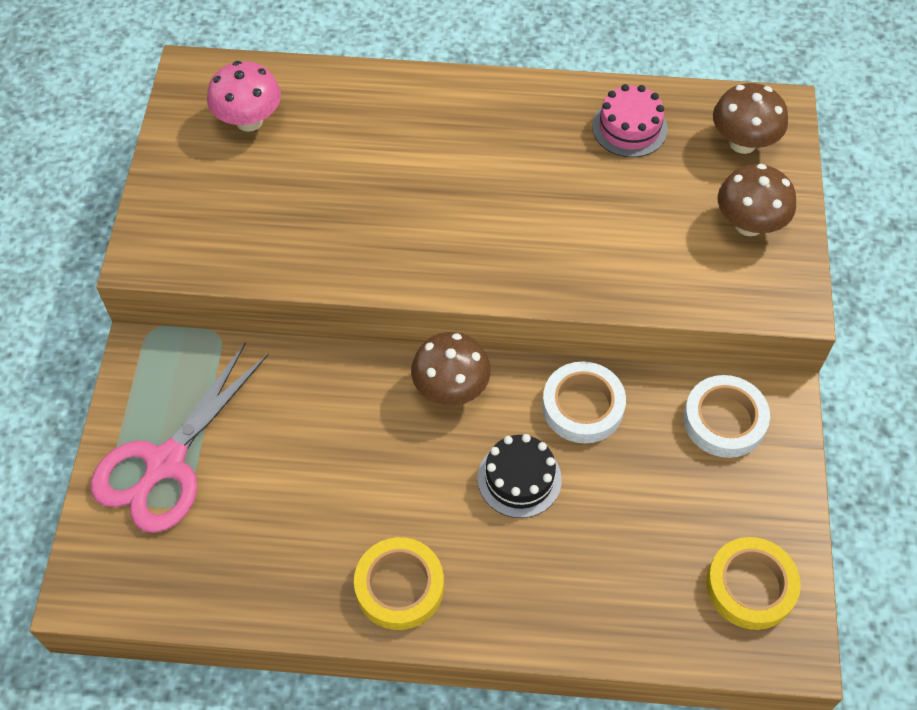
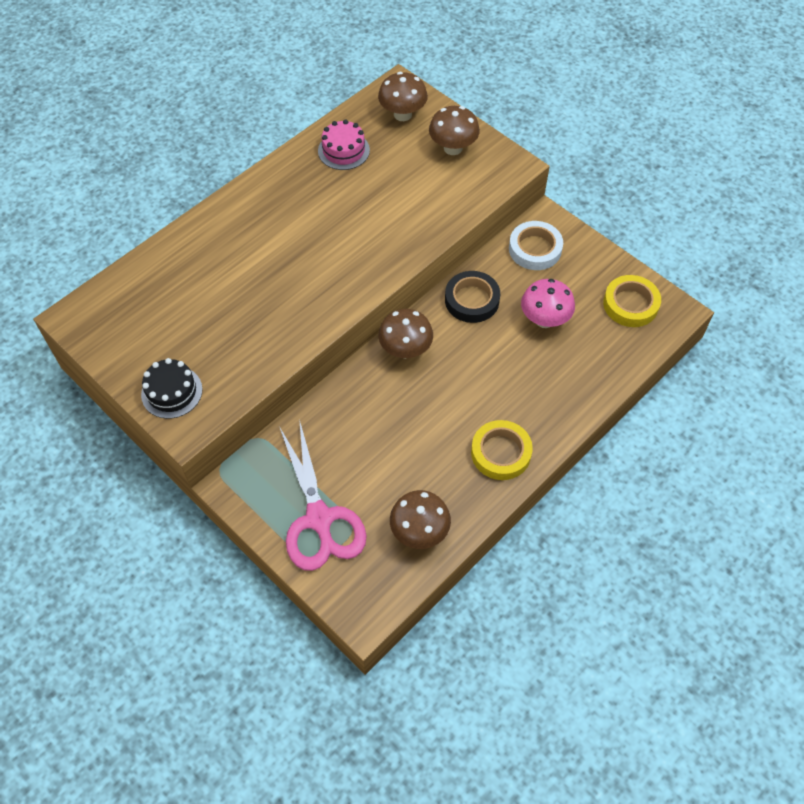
camera: 50 degrees left, 0 degrees up
pink mushroom [207,61,281,132] -> pink mushroom moved to [521,279,575,328]
black cake [478,434,562,518] -> black cake moved to [141,358,203,419]
white tape [542,361,626,443] -> black tape [445,271,500,323]
none -> brown mushroom [390,490,451,549]

